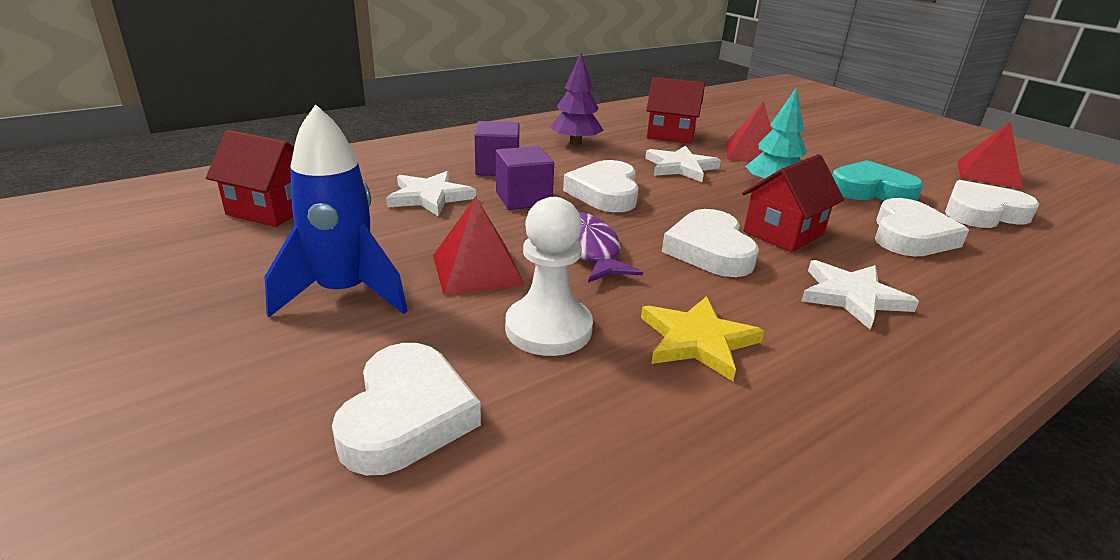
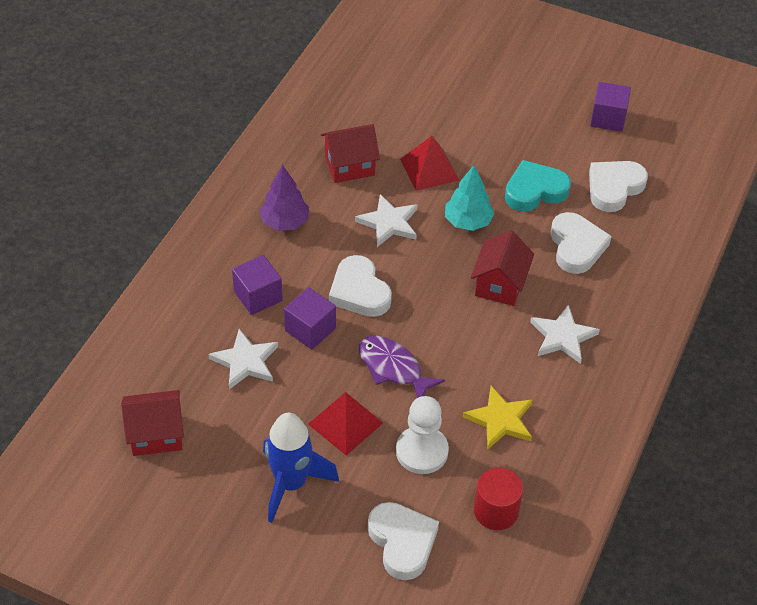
camera: 30 degrees left, 20 degrees up
white heart [662,209,759,277] -> none
red pyramid [957,121,1023,189] -> purple cube [590,82,631,132]
none -> red cylinder [474,468,523,530]

